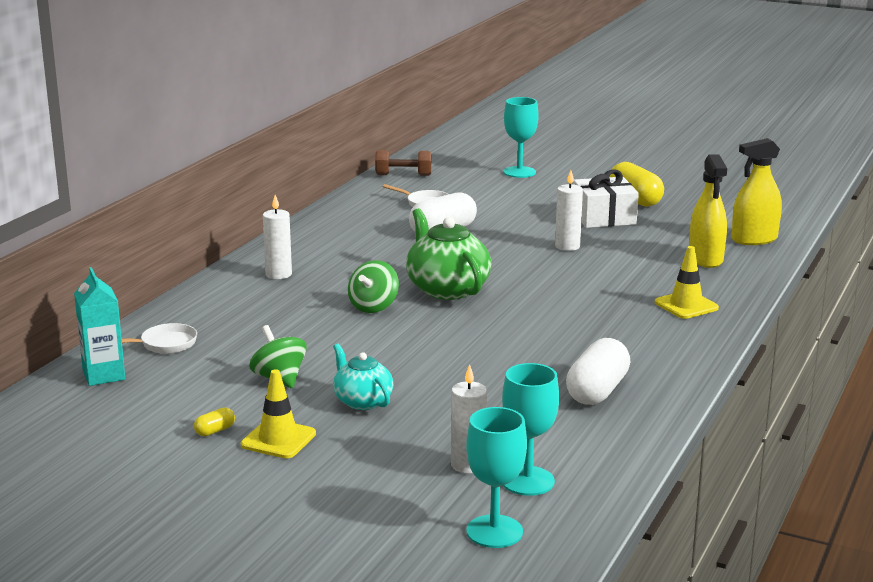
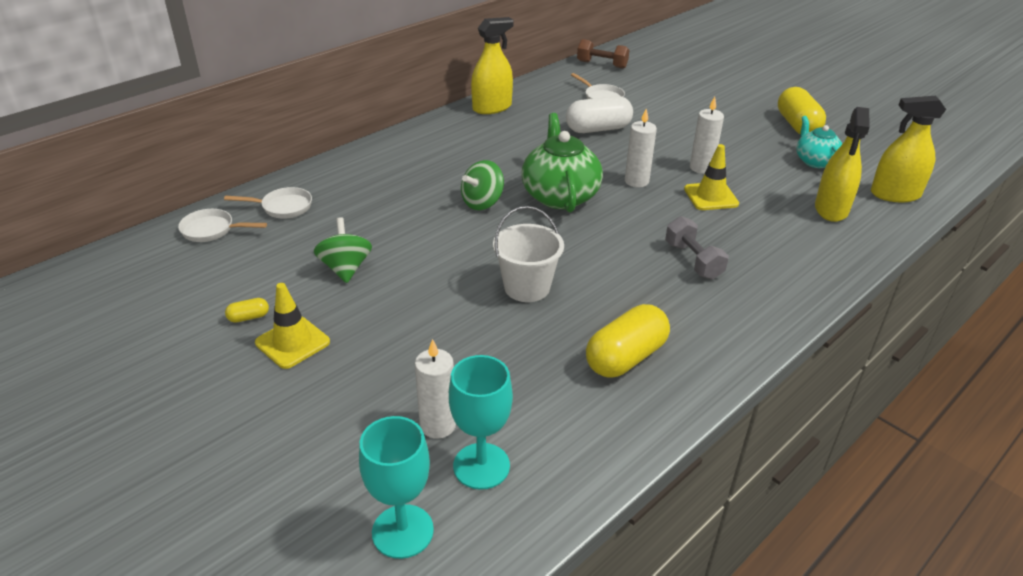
camera: 20 degrees right, 15 degrees up
turquoise carton [74,267,125,386] -> white pan [178,209,267,242]
white candle [263,195,292,279] -> white candle moved to [625,109,657,187]
turquoise teapot [333,344,393,410] -> turquoise teapot moved to [796,116,842,168]
turquoise goblet [503,97,539,178] -> none
white capsule [566,338,630,405] -> yellow capsule [586,304,670,378]
white gift [573,169,639,228] -> none
yellow traffic cone [655,246,719,319] -> yellow traffic cone moved to [684,144,739,210]
none -> yellow spray bottle [471,17,514,114]
none -> white bucket [493,206,564,302]
none -> grey dumbbell [665,216,729,280]

